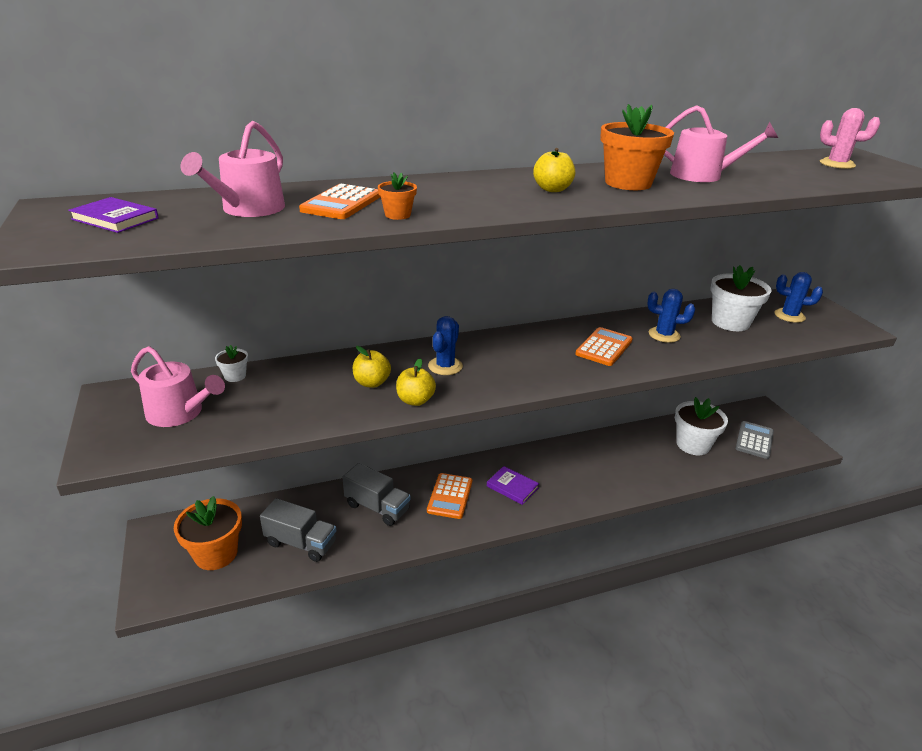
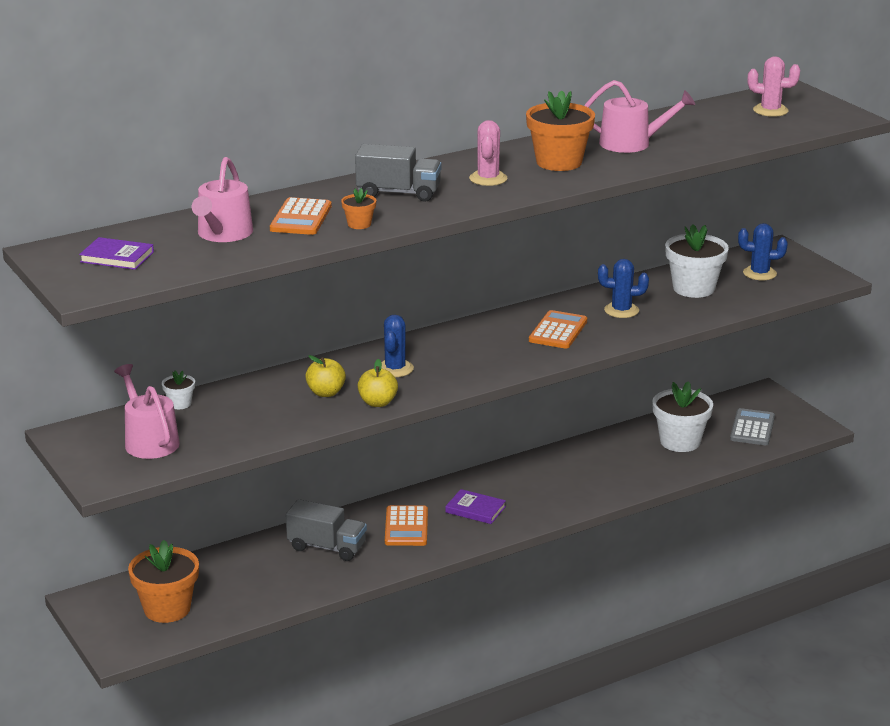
camera: 10 degrees left, 5 degrees down
pink watering can [131,346,225,427] -> pink watering can turned 135 degrees counterclockwise [114,364,180,459]
grey truck [260,498,336,562] -> grey truck moved to [355,144,441,202]
yellow apple [533,148,575,192] -> pink cactus [469,120,507,186]

